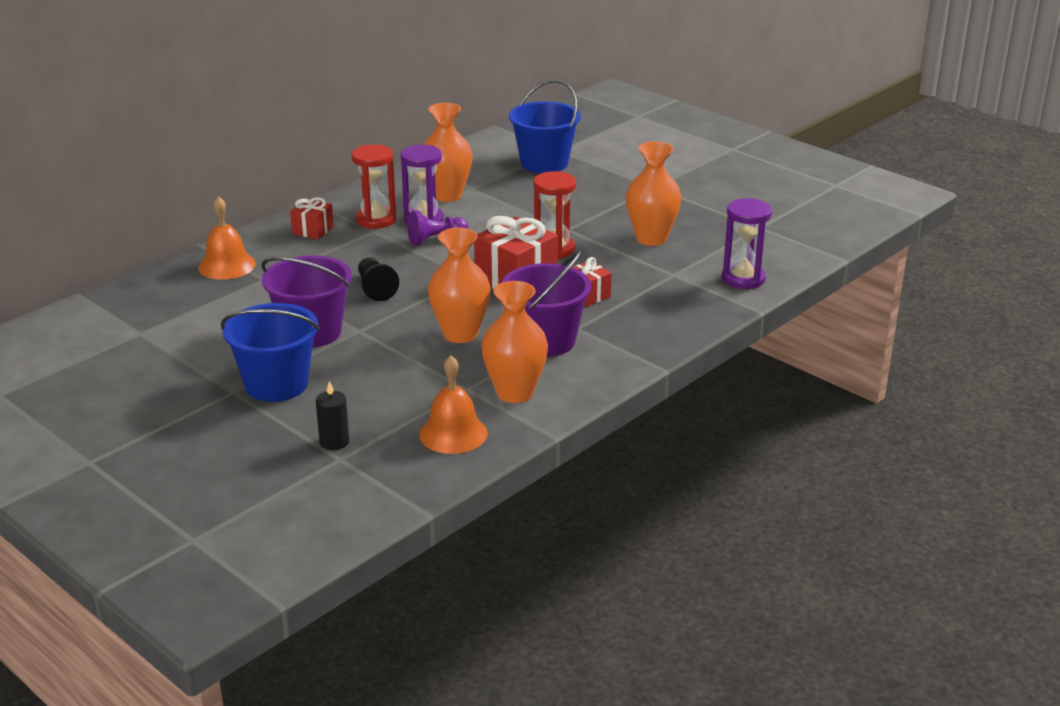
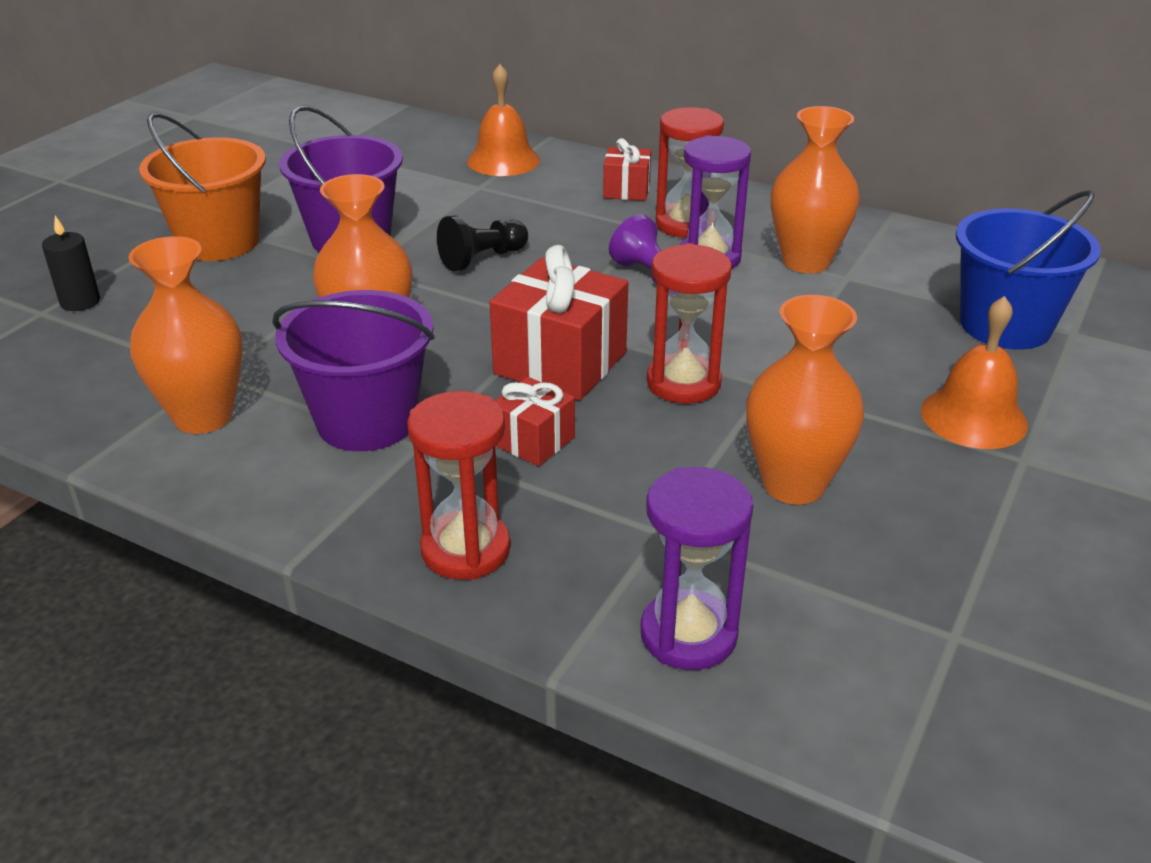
camera: 75 degrees right, 5 degrees up
blue bucket [221,303,320,402] -> orange bucket [139,112,266,261]
orange bell [419,355,488,454] -> orange bell moved to [921,296,1028,449]
none -> red hourglass [407,391,510,580]

